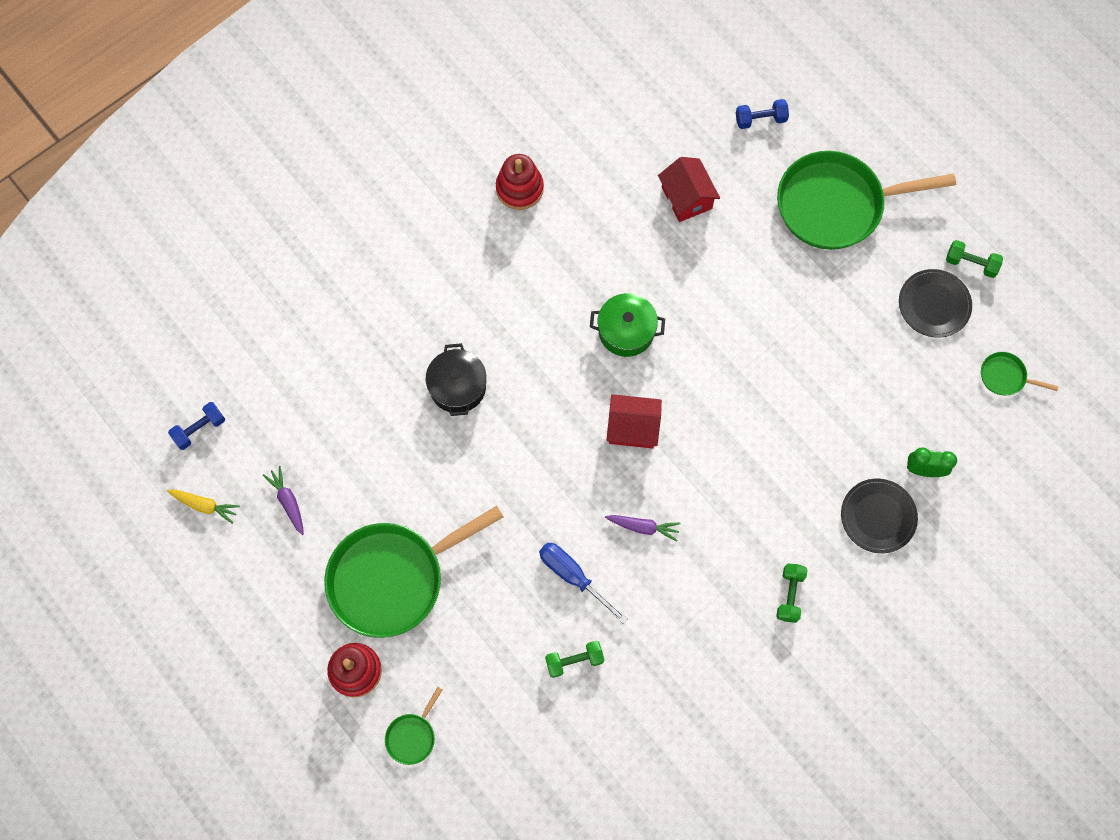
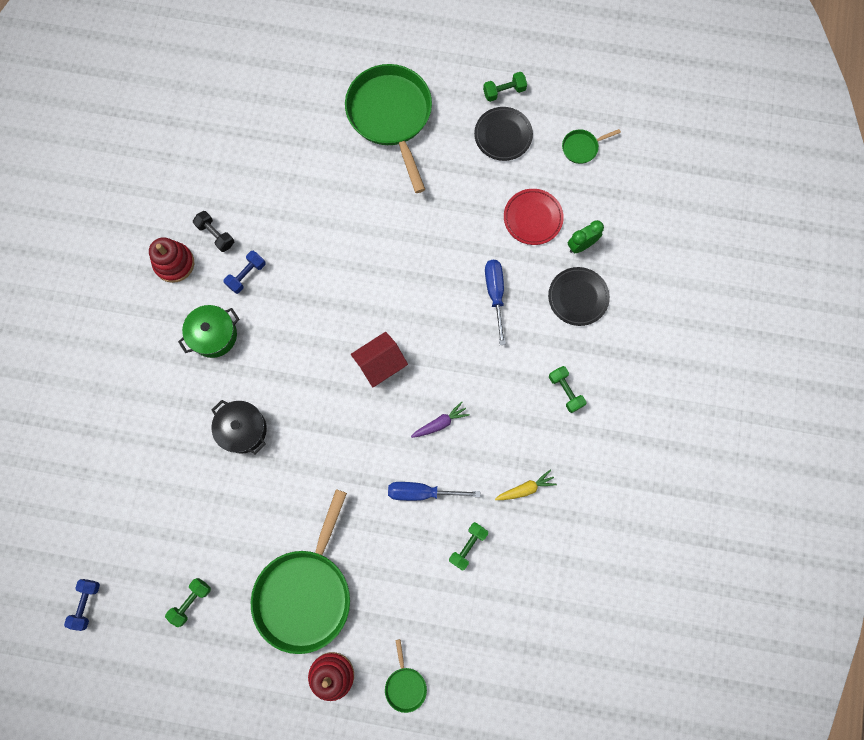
camera: 40 degrees left, 5 degrees up
yellow carrot [167,490,240,524] -> yellow carrot moved to [495,470,557,500]
purple carrot [263,466,304,535] -> green dumbbell [165,578,211,627]
green pot [590,293,665,357] -> green pot moved to [178,305,239,358]
red house [658,157,720,222] -> none
blue dumbbell [736,99,789,129] -> blue dumbbell moved to [224,251,266,294]
green pan [777,151,956,250] -> green pan turned 120 degrees clockwise [345,64,432,193]
none -> black dumbbell [193,211,234,252]
none -> blue screwdriver [485,260,505,345]
none -> red plate [504,189,564,245]

